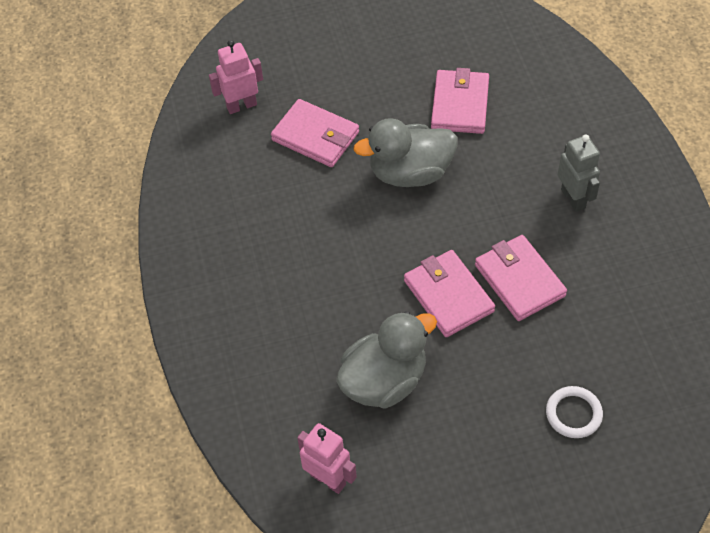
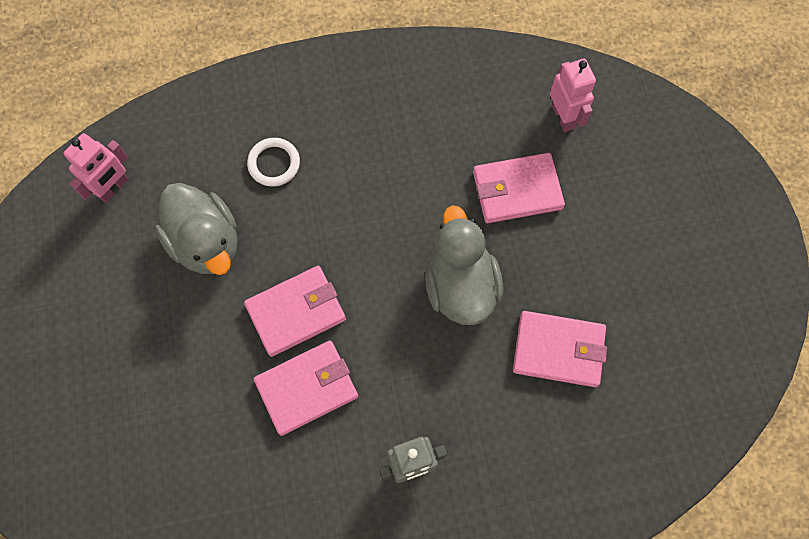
camera: 90 degrees right, 15 degrees up
pink wallet [271,99,359,167] -> pink wallet turned 45 degrees clockwise [473,153,565,223]
white ring [546,386,603,438] -> white ring moved to [247,138,300,187]

